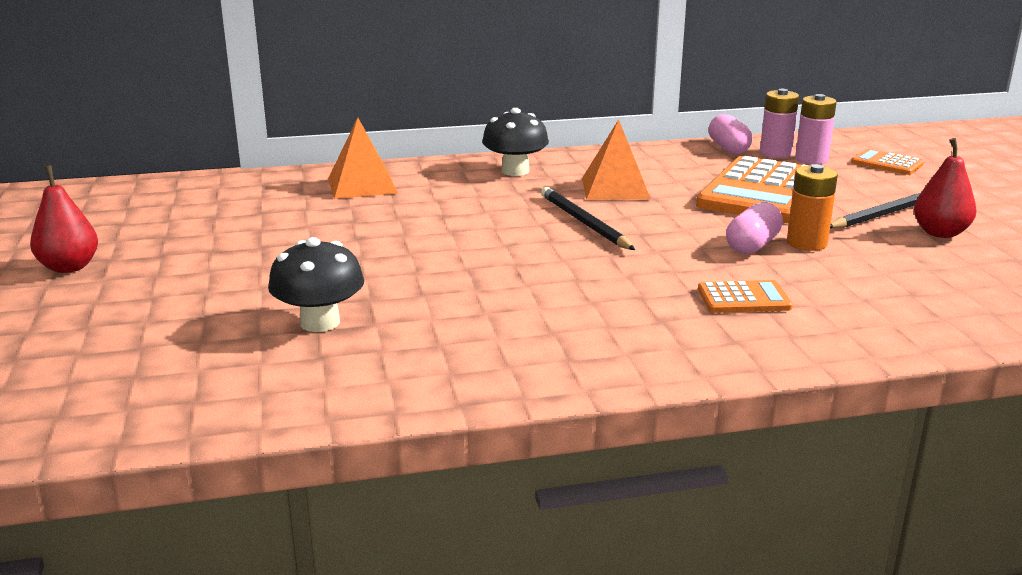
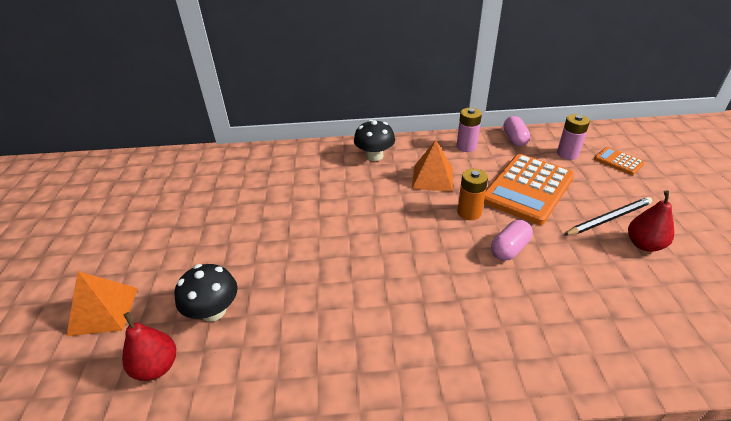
camera: 10 degrees right, 15 degrees up
red pear [30,165,98,273] -> red pear moved to [122,312,176,381]
orange pyramid [328,118,398,199] -> orange pyramid moved to [67,271,138,336]
black pencil [541,187,635,250] -> none
orange calculator [698,280,793,313] -> none
pink battery [760,89,799,158] -> pink battery moved to [457,108,482,152]
orange battery [787,164,838,251] -> orange battery moved to [457,169,488,220]

